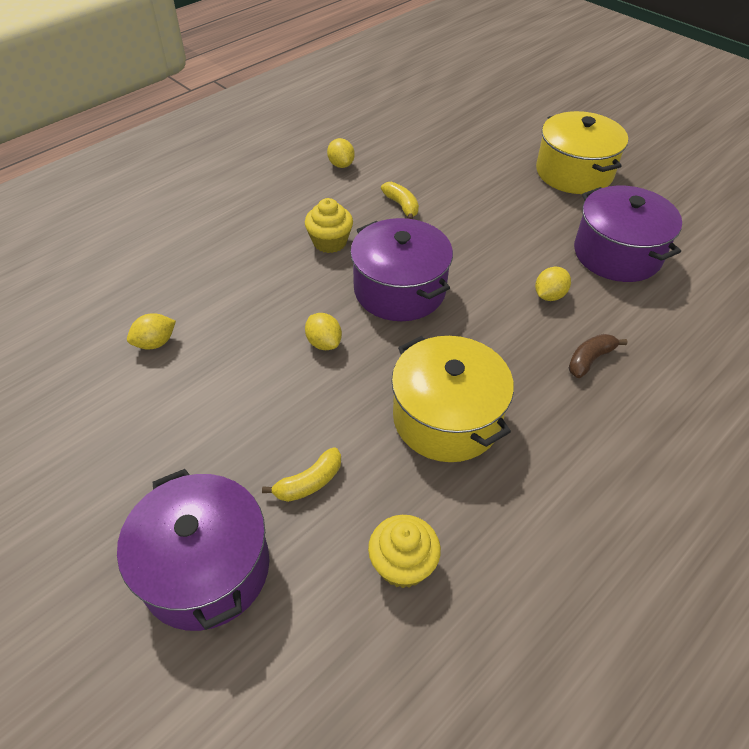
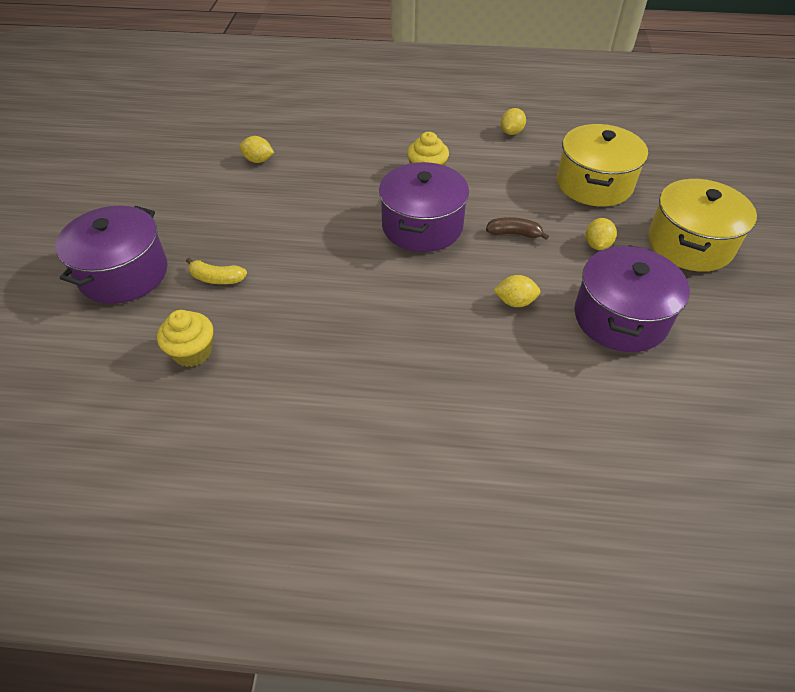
camera: 50 degrees right, 0 degrees up
yellow lemon [305,313,342,350] -> yellow lemon moved to [586,218,617,250]
yellow banana [381,182,419,219] -> none
yellow pot [392,336,514,462] -> yellow pot moved to [557,124,648,206]
brown banana [569,334,627,378] -> brown banana moved to [486,217,549,240]

